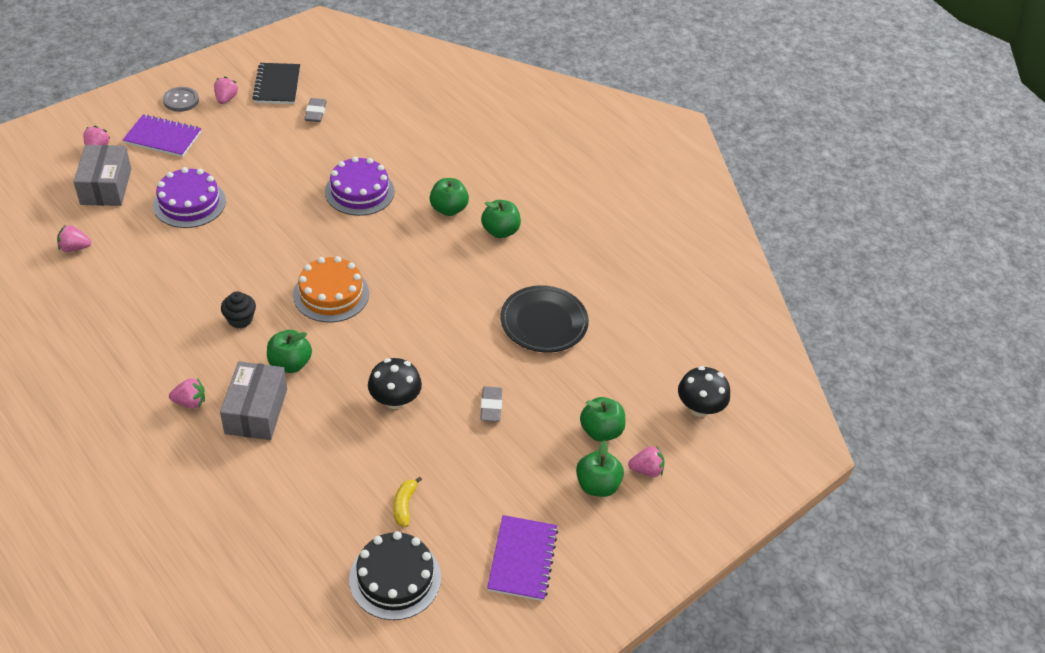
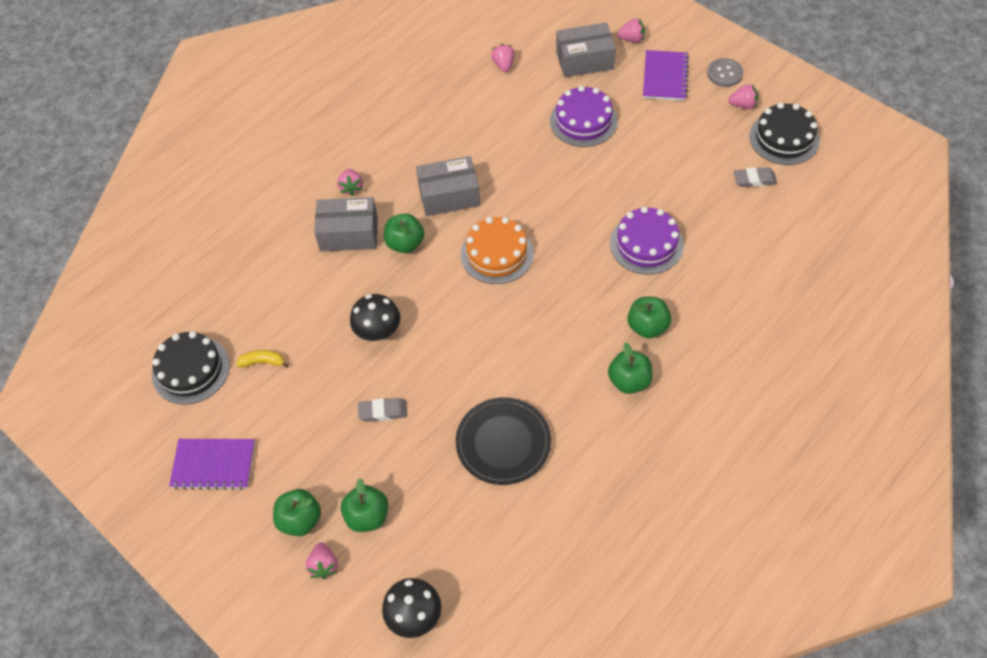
camera: 90 degrees right, 10 degrees up
black cupcake [221,292,256,328] -> grey box [416,156,480,216]
black notebook [252,63,300,104] -> black cake [749,103,820,165]

